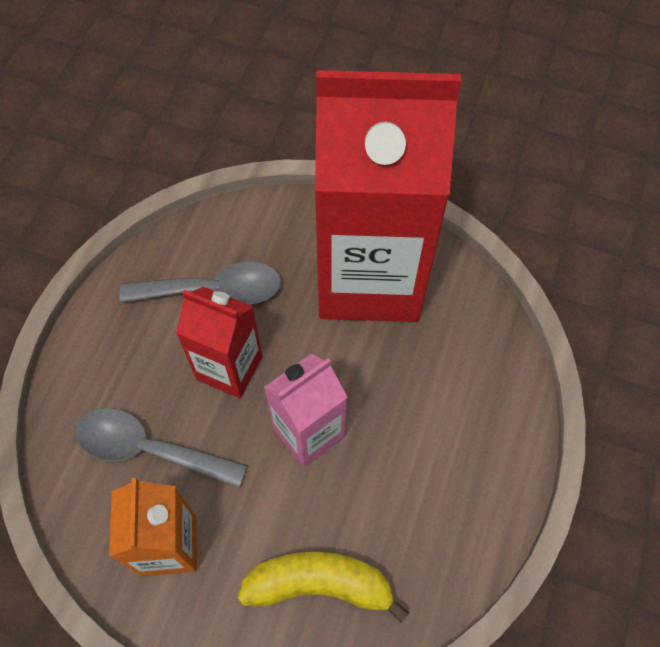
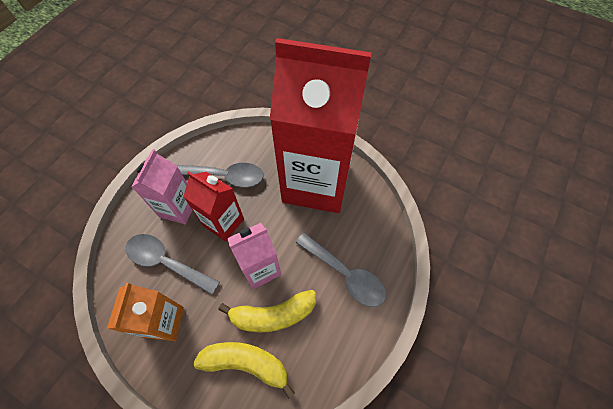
camera: 10 degrees right, 0 degrees up
none -> pink carton [131,149,192,224]
none -> yellow banana [218,290,316,332]
none -> grey spoon [296,233,386,307]

